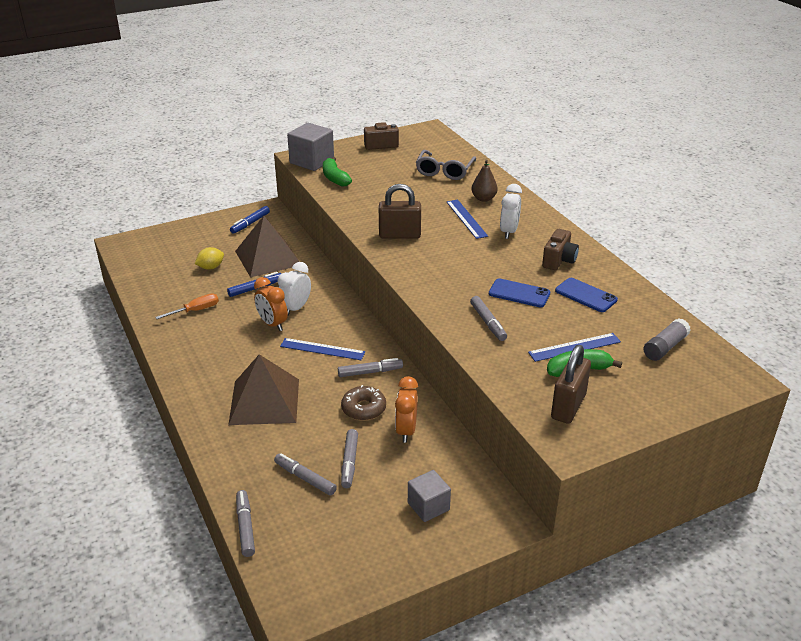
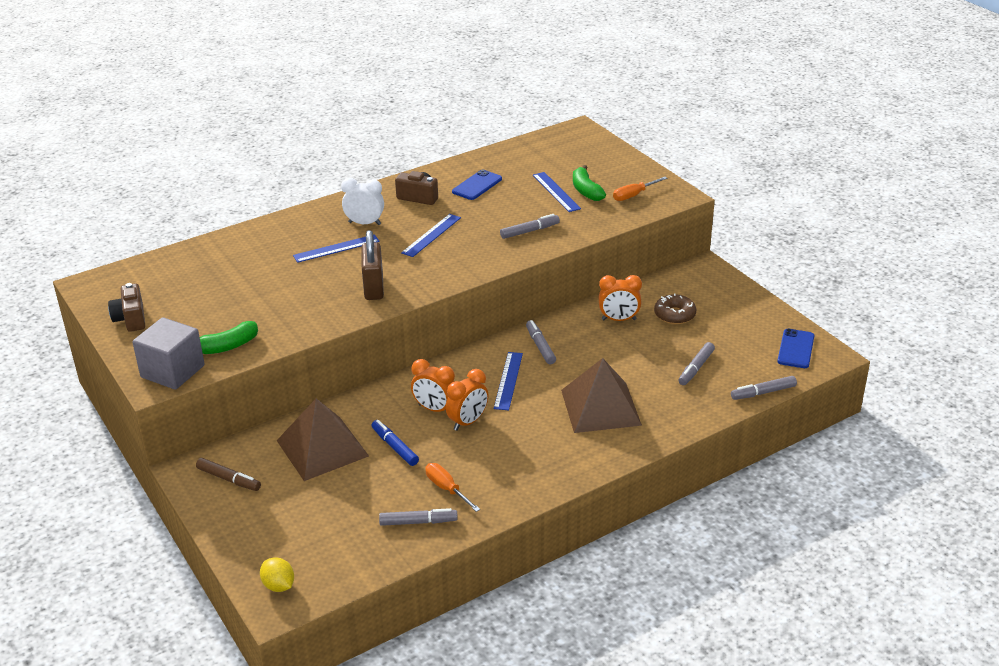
camera: 95 degrees left, 0 degrees up
yellow lemon [195,247,224,270] -> yellow lemon moved to [260,557,294,592]
blue marker [230,206,270,234] -> brown marker [196,458,261,491]
white clock [277,262,311,316] -> orange clock [411,359,455,412]
brown donut [341,385,386,421] -> brown donut moved to [654,293,696,324]
grey marker [341,429,358,488] -> grey marker moved to [379,508,458,526]
grey cube [408,470,451,522] -> none
grey glasses [416,150,476,180] -> none
brown pear [472,160,498,202] -> none
blue phone [489,278,551,308] -> blue phone moved to [777,328,814,368]
brown padlock [551,345,591,424] -> orange screwdriver [613,177,668,201]
grey glue stick [643,319,691,361] -> none
none -> blue ruler [401,214,461,257]

